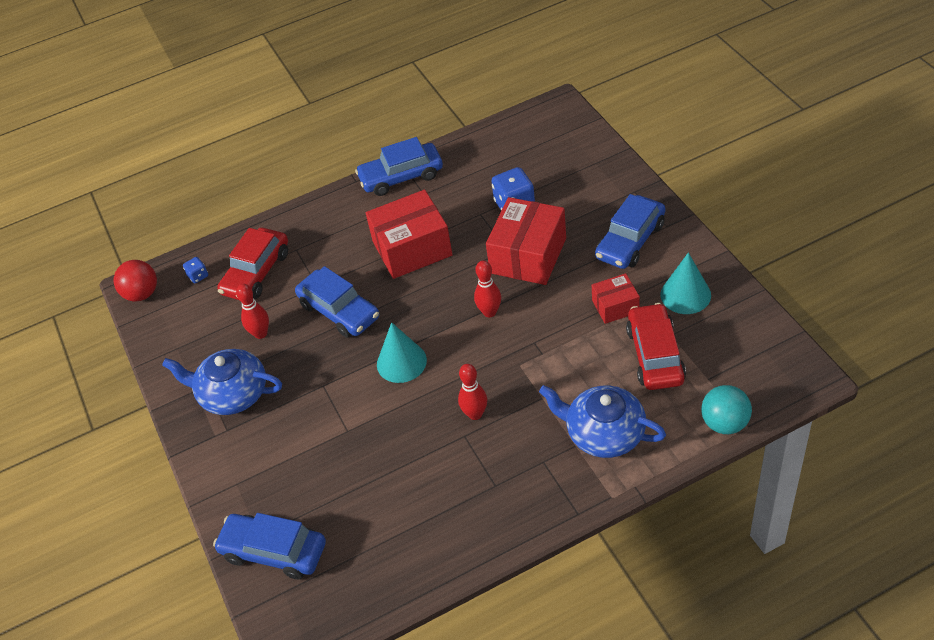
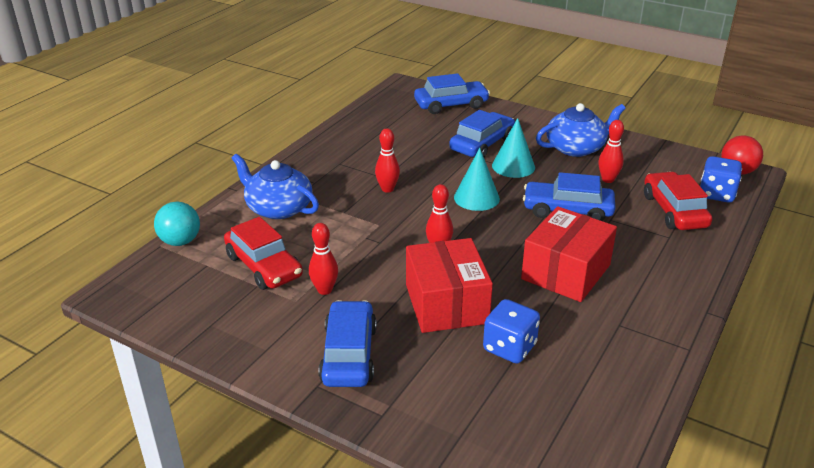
camera: 140 degrees right, 15 degrees down
blue dice [183,257,208,283] -> blue dice [700,156,742,203], size x1.93
blue car [355,137,443,196] -> blue car moved to [449,110,515,157]
blue teapot [539,385,666,458] -> blue teapot turned 135 degrees counterclockwise [232,154,319,219]
red box [592,273,640,324] -> red bowling pin [309,223,338,295]
turquoise cone [660,252,711,314] -> turquoise cone moved to [492,118,535,178]

